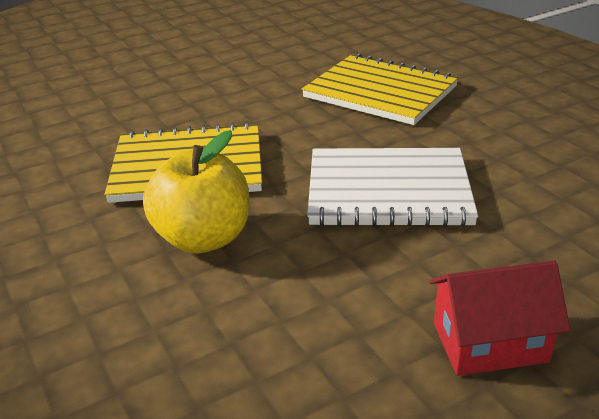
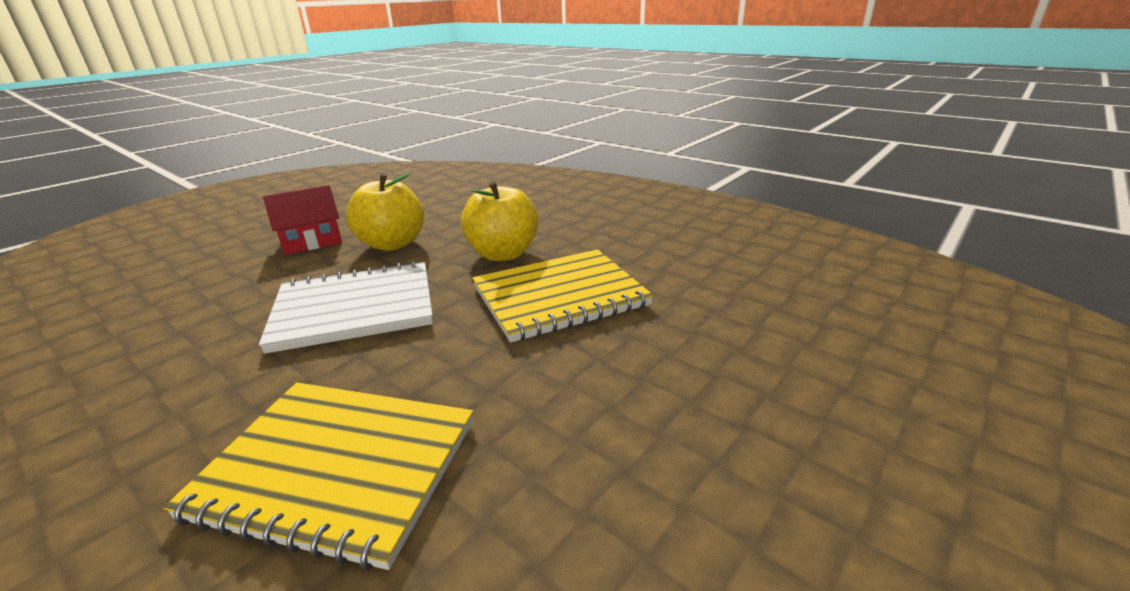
camera: 160 degrees right, 5 degrees down
none -> yellow apple [346,173,424,251]

